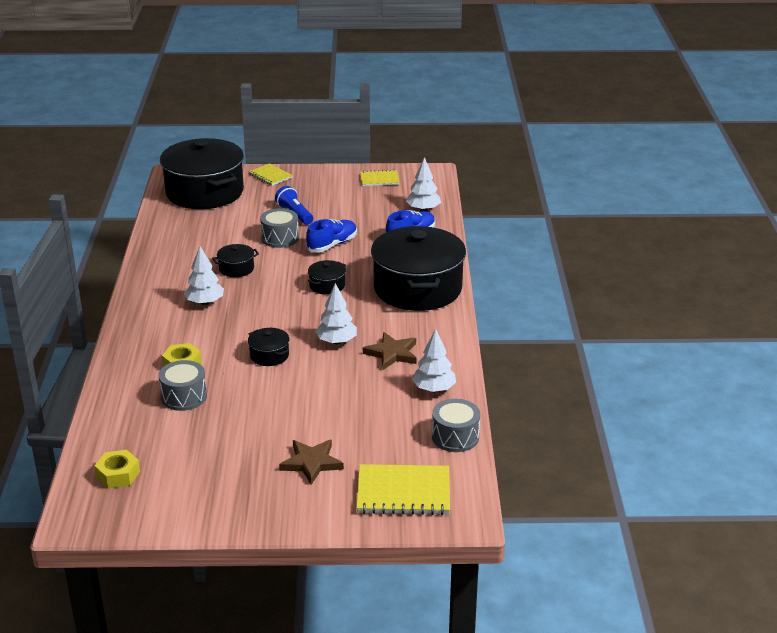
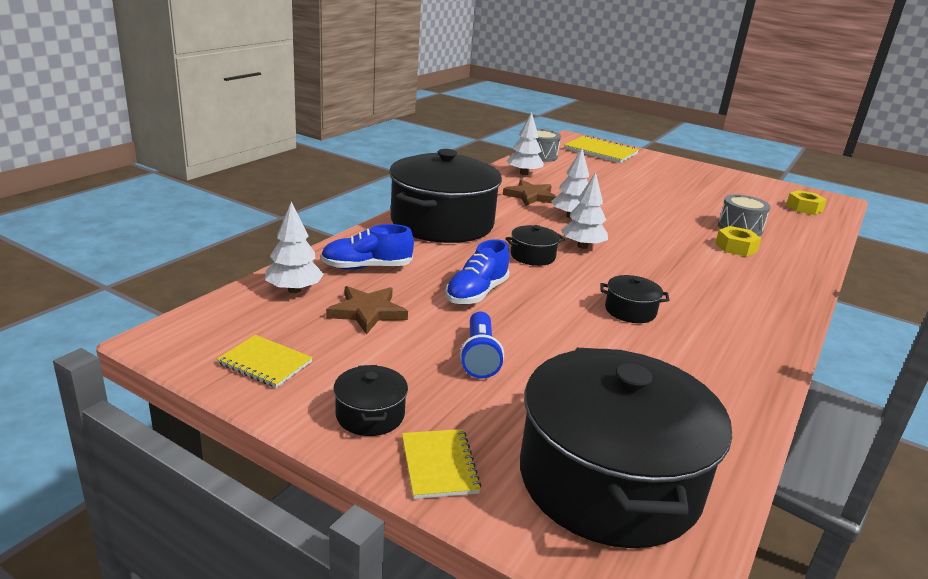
camera: 150 degrees left, 5 degrees down
white tree [184,246,224,305] -> white tree moved to [561,172,608,249]
black pot [248,328,289,366] -> black pot moved to [333,365,408,436]
grey drum [260,208,299,248] -> none
brown star [279,440,344,485] -> brown star moved to [326,286,408,335]
blue shoe [306,219,357,252] -> blue shoe turned 45 degrees counterclockwise [445,239,510,305]

